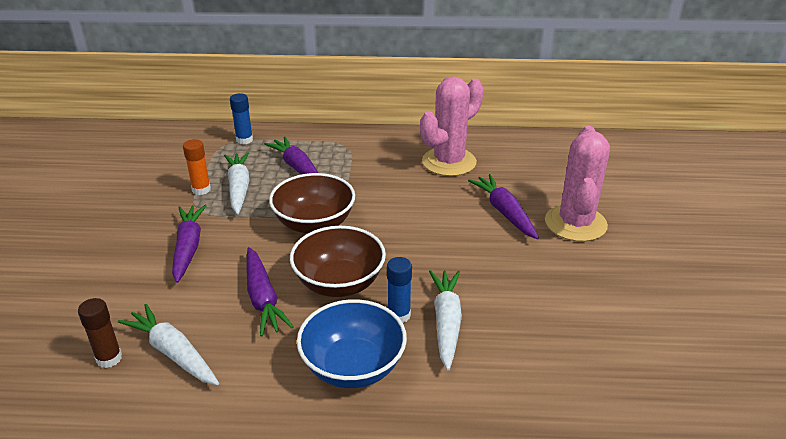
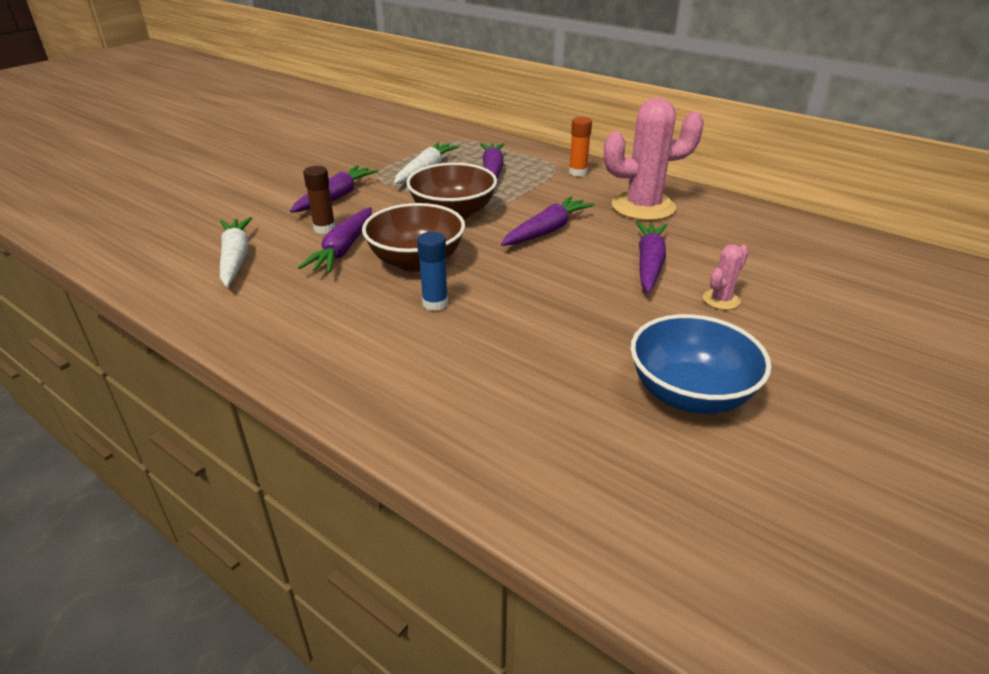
camera: 35 degrees right, 0 degrees up
brown glue stick [78,298,122,368] -> brown glue stick moved to [303,166,336,234]
orange glue stick [183,139,211,195] -> orange glue stick moved to [569,117,592,176]
blue glue stick [230,93,253,145] -> none
blue bowl [297,299,407,388] -> blue bowl moved to [630,314,772,414]
white carrot [429,270,462,370] -> none
pink cactus [545,126,610,242] -> pink cactus [703,244,749,310], size x0.46
none -> purple carrot [501,196,595,246]

